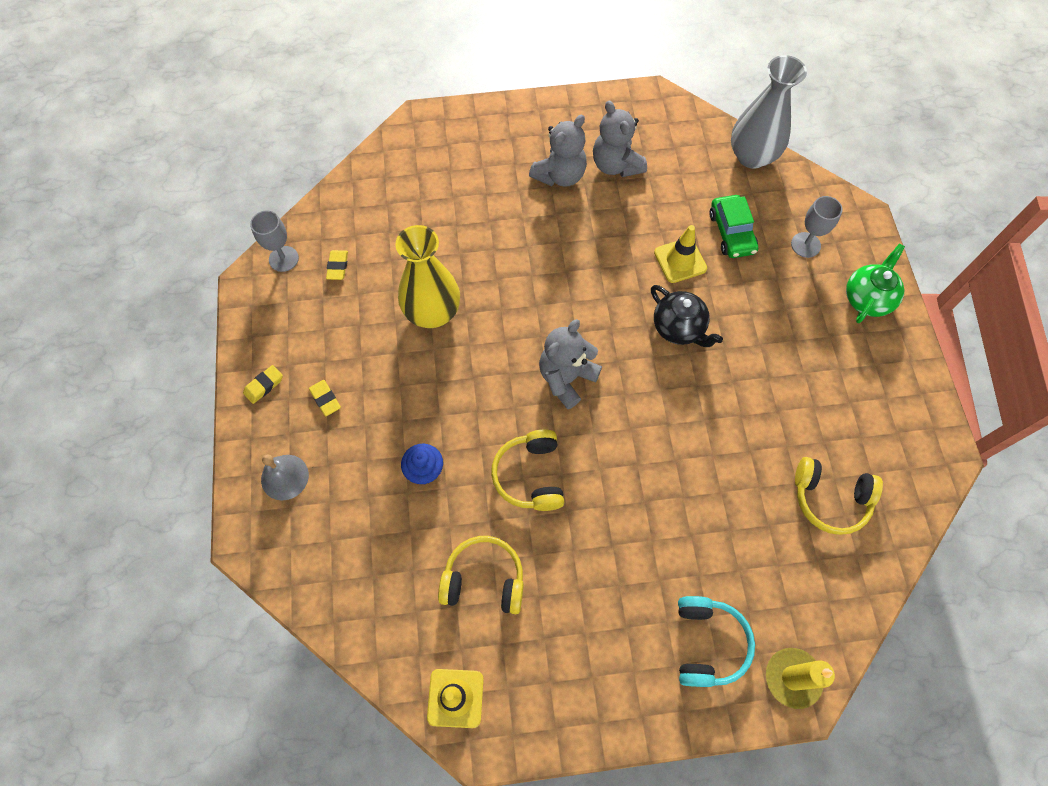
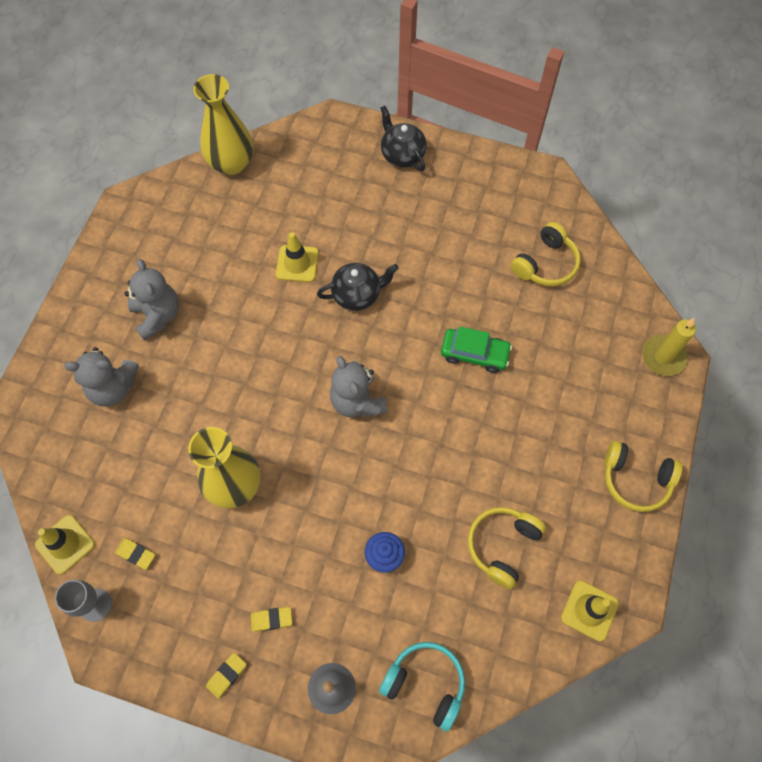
camera: 65 degrees left, 0 degrees up
yellow eraser [243,365,283,404] -> yellow eraser turned 60 degrees clockwise [206,653,247,699]
yellow headphones [491,429,565,511] -> yellow headphones moved to [604,440,682,512]
grey teddy bear [593,100,647,177] -> grey teddy bear moved to [64,347,139,407]
turquoise headphones [678,596,755,687] -> turquoise headphones moved to [379,642,465,731]
green car [709,195,758,258] -> green car moved to [441,326,512,373]
grey vase [731,55,807,169] -> yellow vase [193,74,253,175]
grey goblet [791,196,843,258] -> none
green teapot [846,244,905,323] -> black teapot [380,105,427,171]
none -> yellow traffic cone [35,515,95,575]

